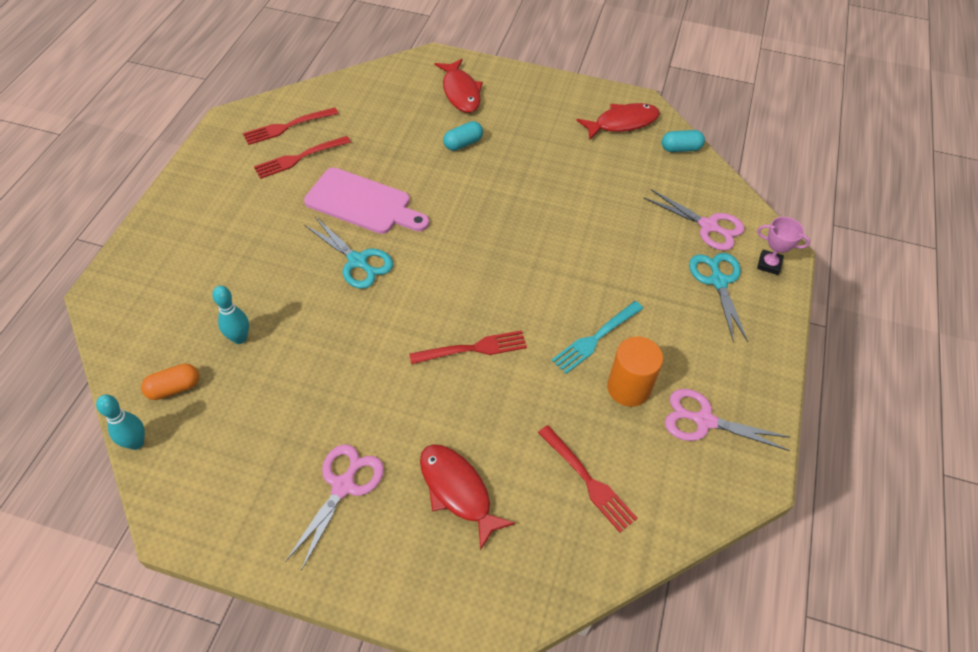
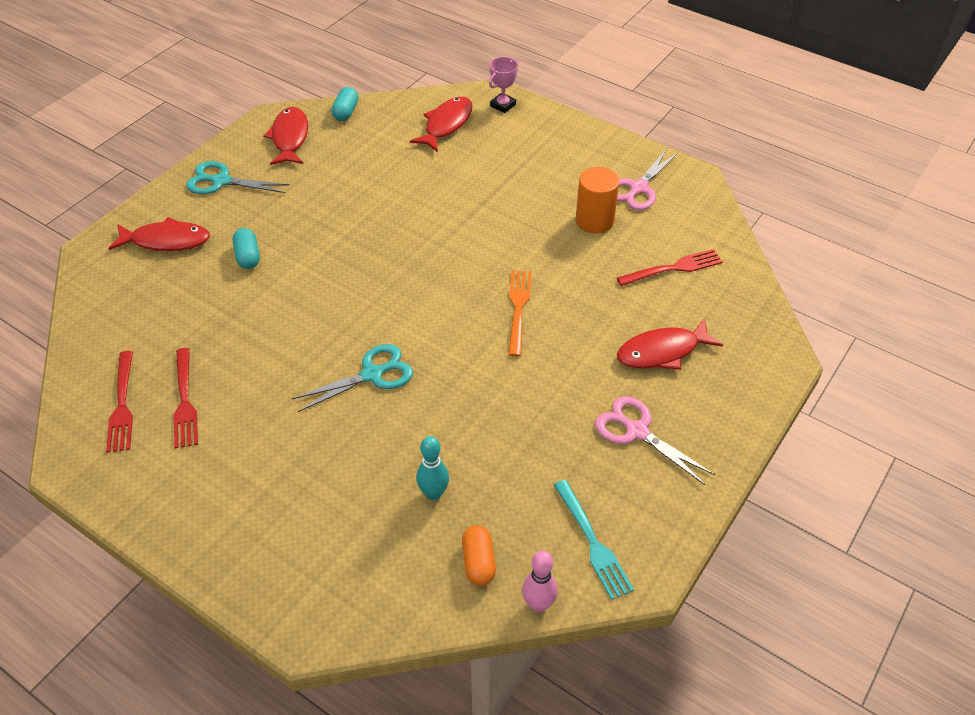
camera: 70 degrees left, 5 degrees down
turquoise bowling pin [96,395,145,450] -> pink bowling pin [522,551,558,612]
pink cutting board [304,168,429,234] -> none
red fork [409,330,527,364] -> orange fork [508,270,531,357]
turquoise fork [551,301,644,374] -> turquoise fork moved to [554,480,634,600]
pink scissors [644,189,745,250] -> red fish [410,96,472,152]
turquoise scissors [689,253,748,342] -> turquoise scissors moved to [186,161,290,194]

